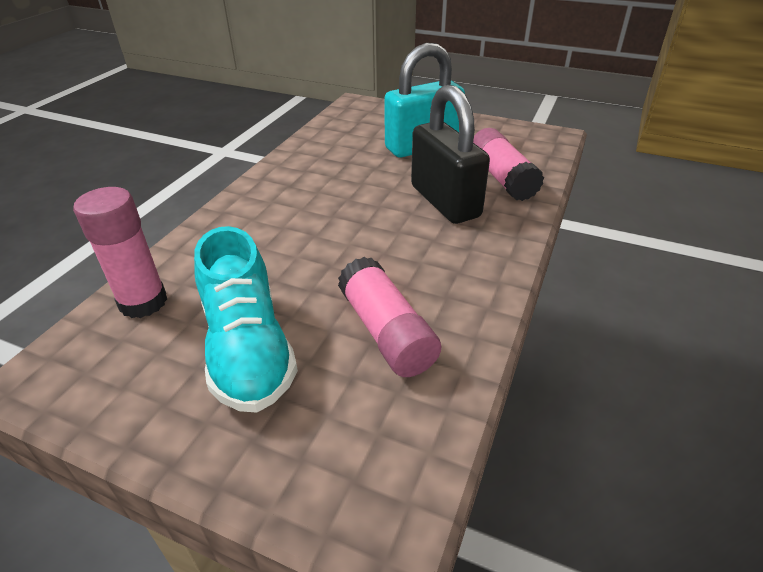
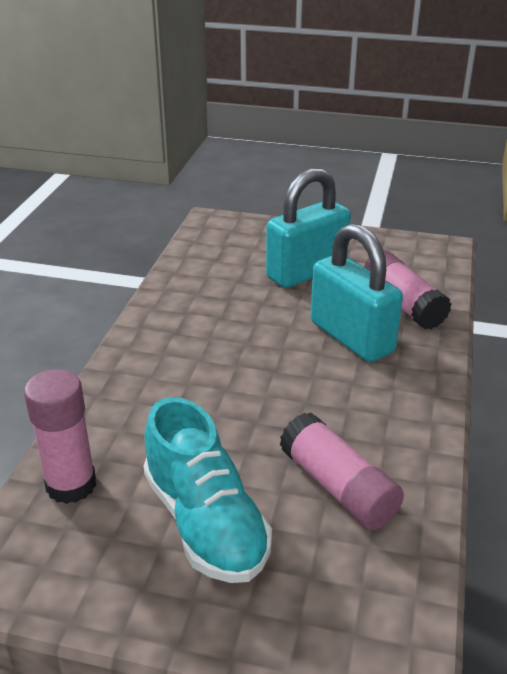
camera: 10 degrees left, 5 degrees down
black padlock [411,85,490,224] -> turquoise padlock [311,223,403,362]

